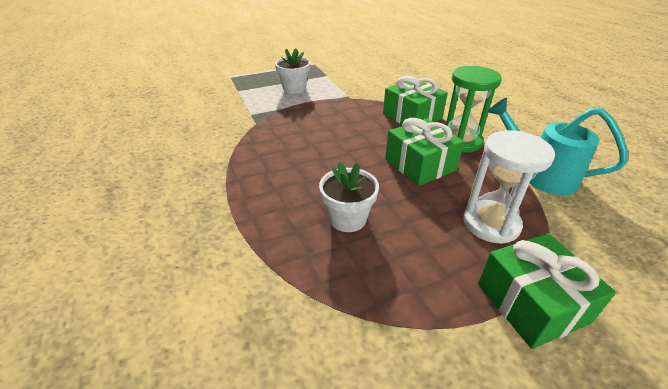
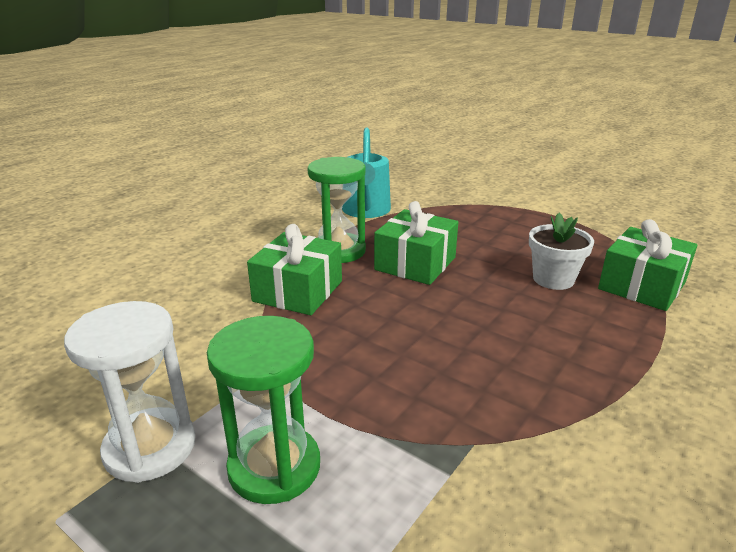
camera: 120 degrees left, 10 degrees down
white flower pot [275,48,311,94] -> green hourglass [207,316,320,504]
white hourglass [463,130,555,244] -> white hourglass moved to [64,301,195,483]
green gift [478,233,616,349] -> green gift moved to [598,219,697,311]

